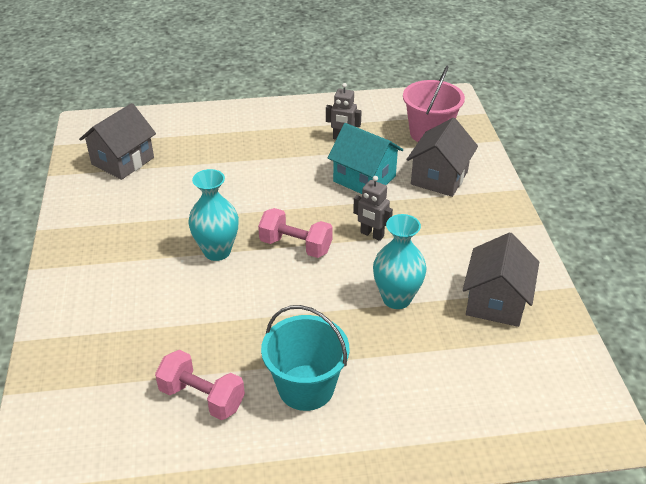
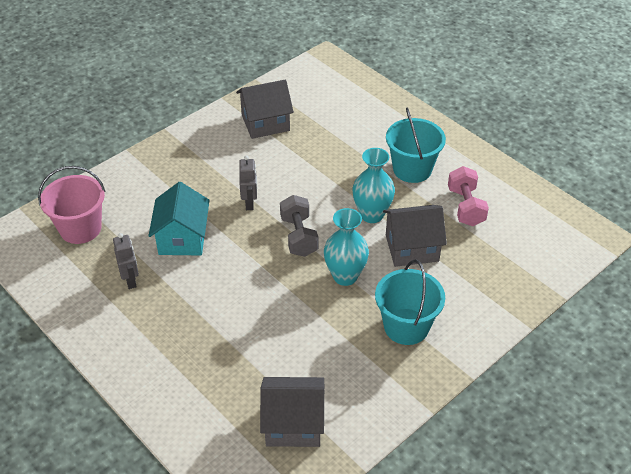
camera: 125 degrees left, 5 degrees up
pink dumbbell [258,208,333,258] -> grey dumbbell [280,195,318,257]
turquoise vase [373,214,426,309] -> turquoise vase moved to [352,148,395,223]
grey house [406,117,478,197] -> grey house moved to [383,205,447,267]
none -> turquoise bucket [375,259,445,345]

